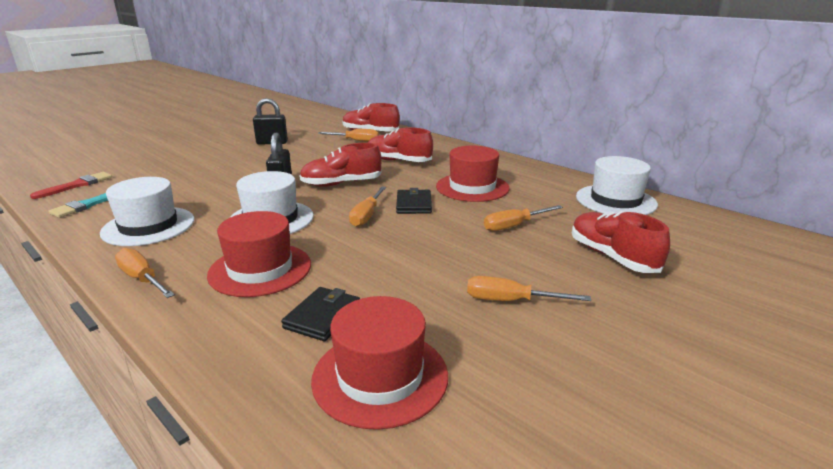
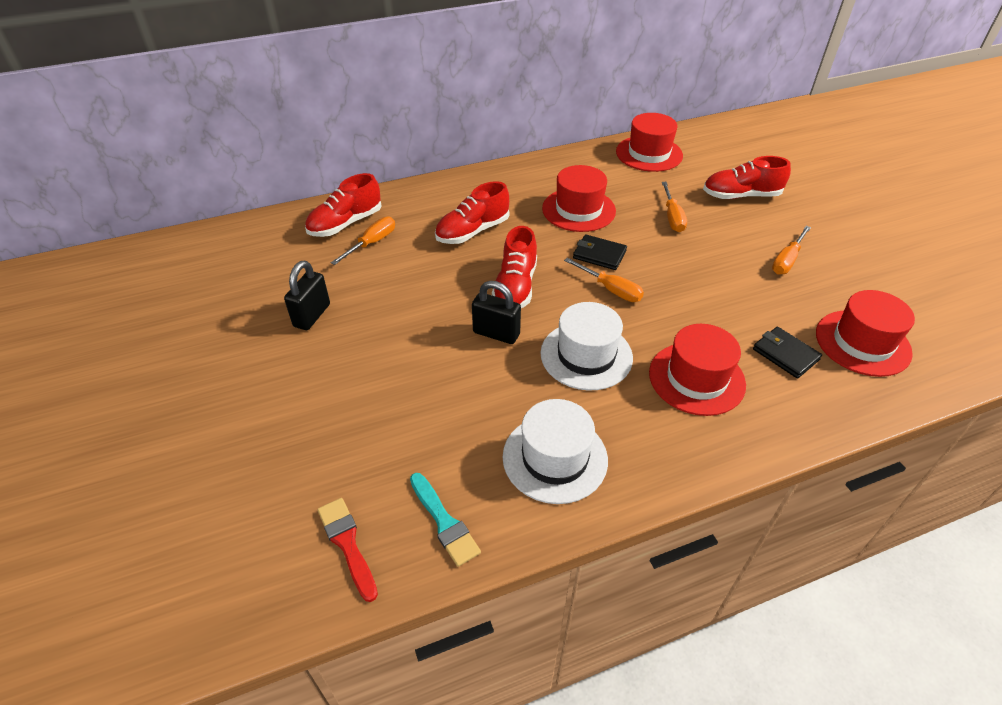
camera: 65 degrees left, 20 degrees up
orange screwdriver [115,248,175,298] -> none
white hat [576,156,658,215] -> red hat [616,113,683,172]

